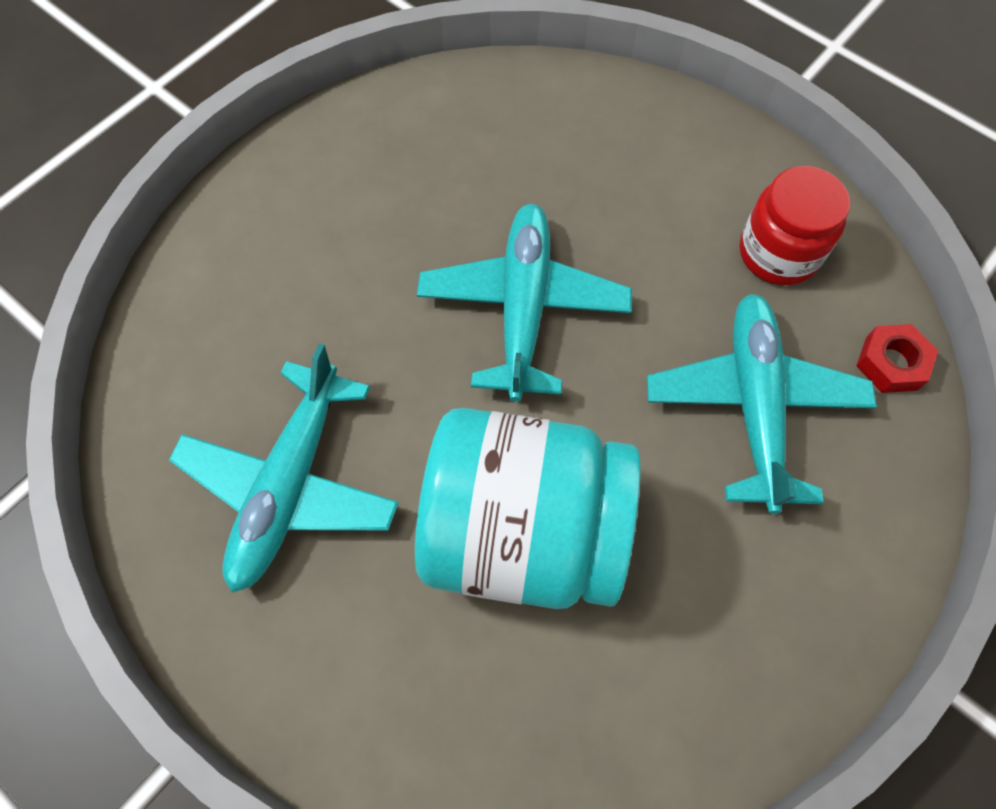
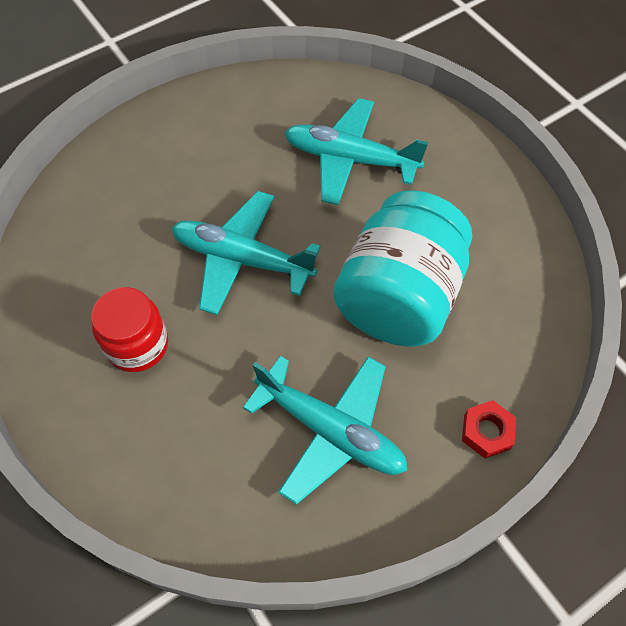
camera: 75 degrees left, 5 degrees down
red jar [740,166,850,285] -> red jar moved to [91,287,168,372]
red nut [856,324,938,393] -> red nut moved to [462,400,516,458]

